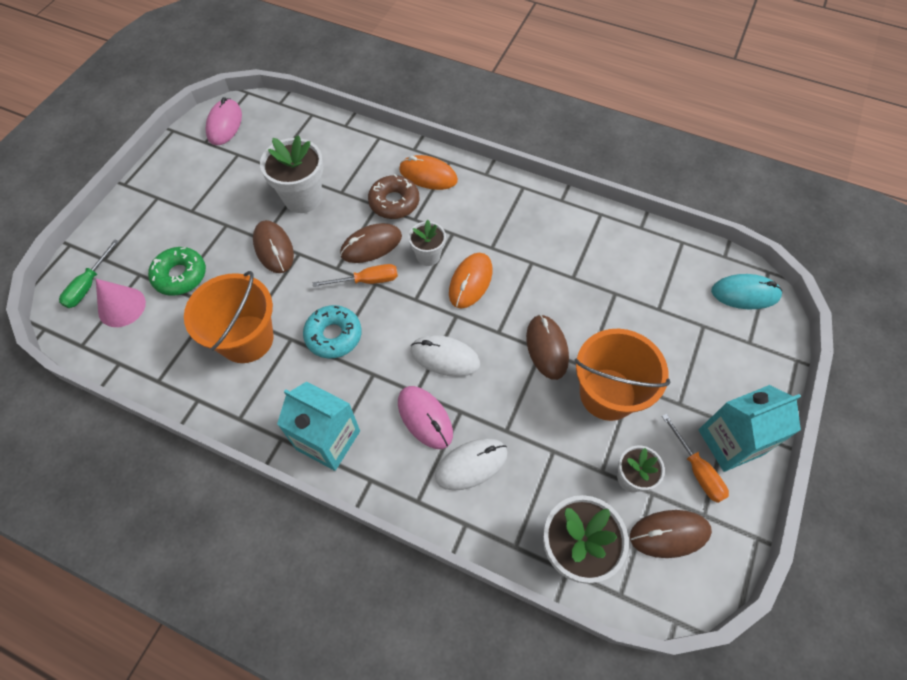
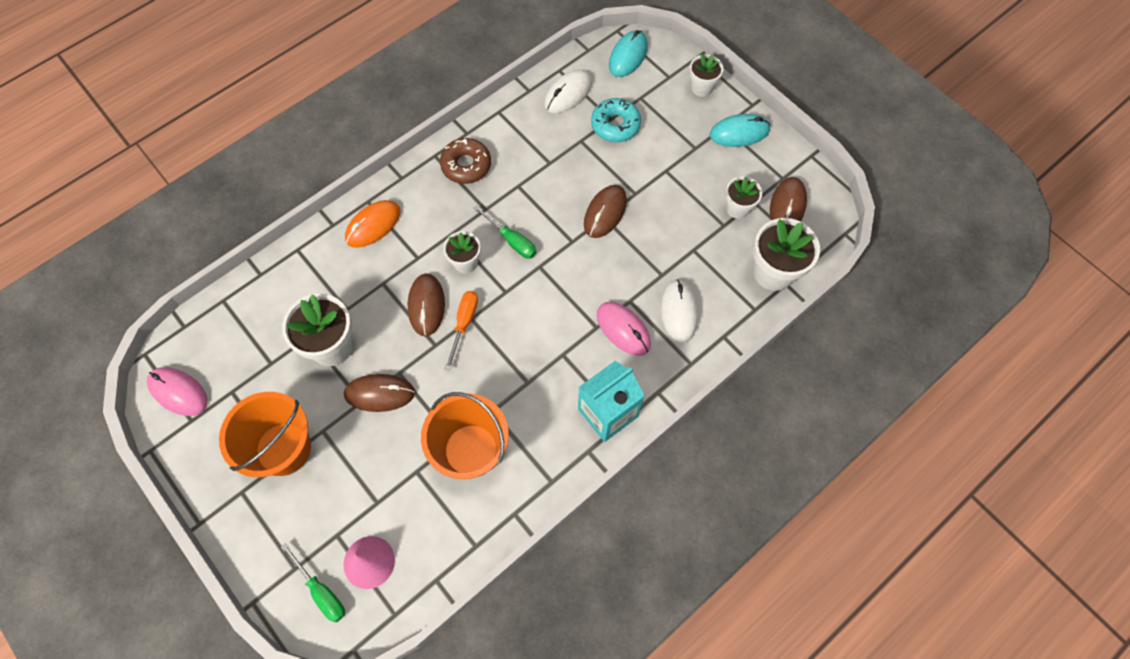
camera: 65 degrees left, 5 degrees up
green donut [148,247,206,296] -> none
turquoise donut [303,305,361,359] -> turquoise donut moved to [591,98,641,142]
brown donut [368,174,419,219] -> brown donut moved to [440,138,491,184]
pink mouse [398,386,453,449] -> pink mouse turned 60 degrees clockwise [597,302,651,356]
white mouse [410,335,480,377] -> white mouse moved to [544,70,592,113]
orange mouse [449,253,493,309] -> green screwdriver [473,205,536,259]
brown mouse [526,314,569,380] -> brown mouse turned 75 degrees counterclockwise [584,185,627,238]
orange bucket [575,329,670,421] -> orange bucket moved to [219,392,311,477]
orange screwdriver [662,414,729,503] -> none
turquoise carton [699,385,801,472] -> turquoise mouse [710,114,771,147]
none -> white flower pot [689,53,723,97]

